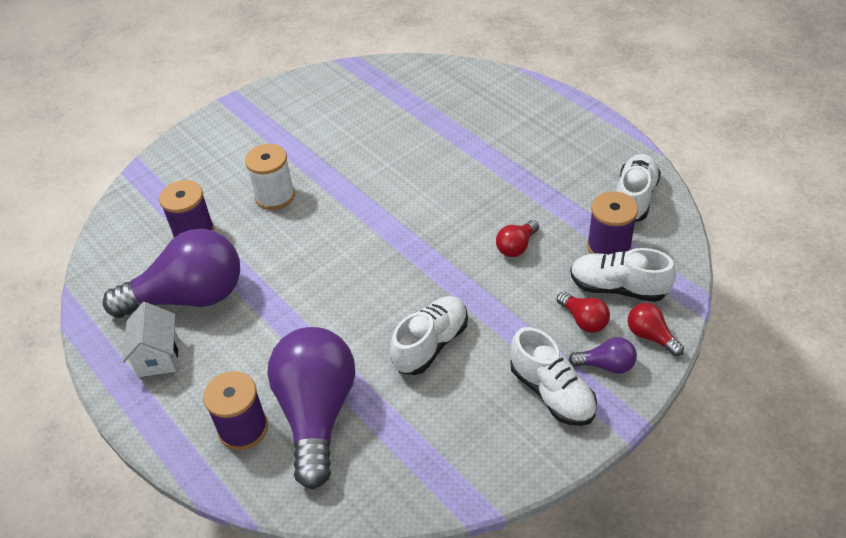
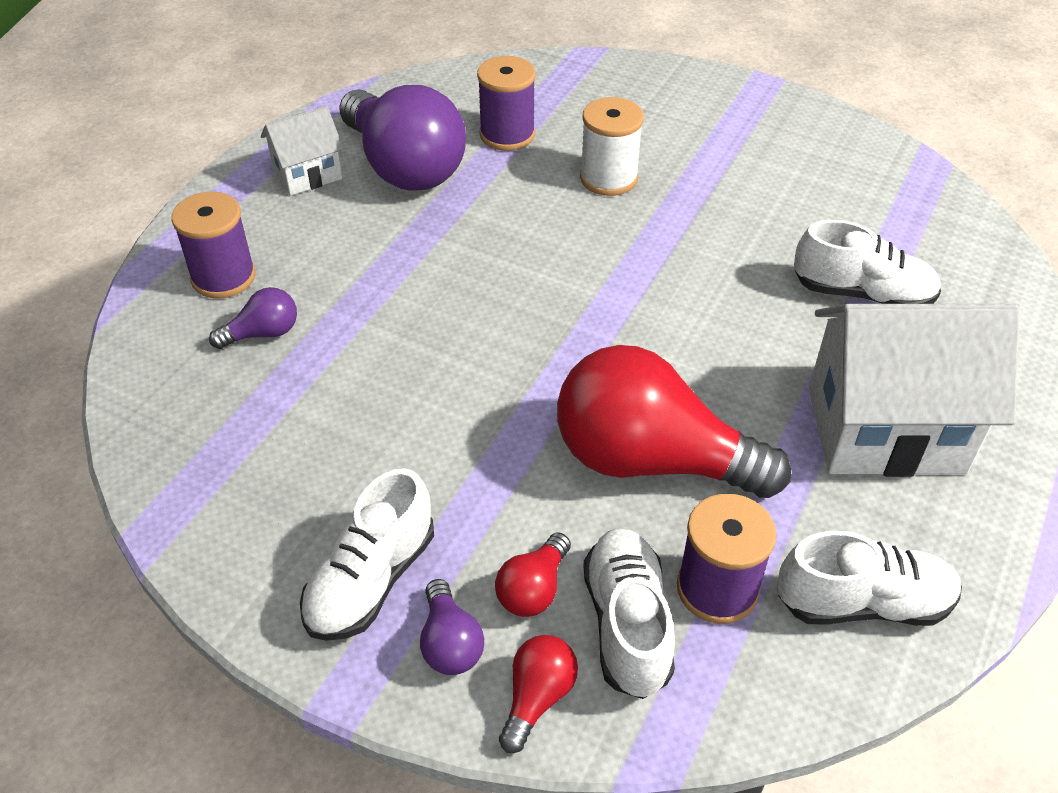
camera: 65 degrees right, 0 degrees up
purple light bulb [267,327,355,489] -> purple light bulb [209,287,297,349], size x0.43
white shoe [390,296,468,375] -> white shoe moved to [794,220,941,304]
red light bulb [496,220,539,257] -> red light bulb [557,345,791,498], size x2.33
none -> white house [809,304,1020,477]

